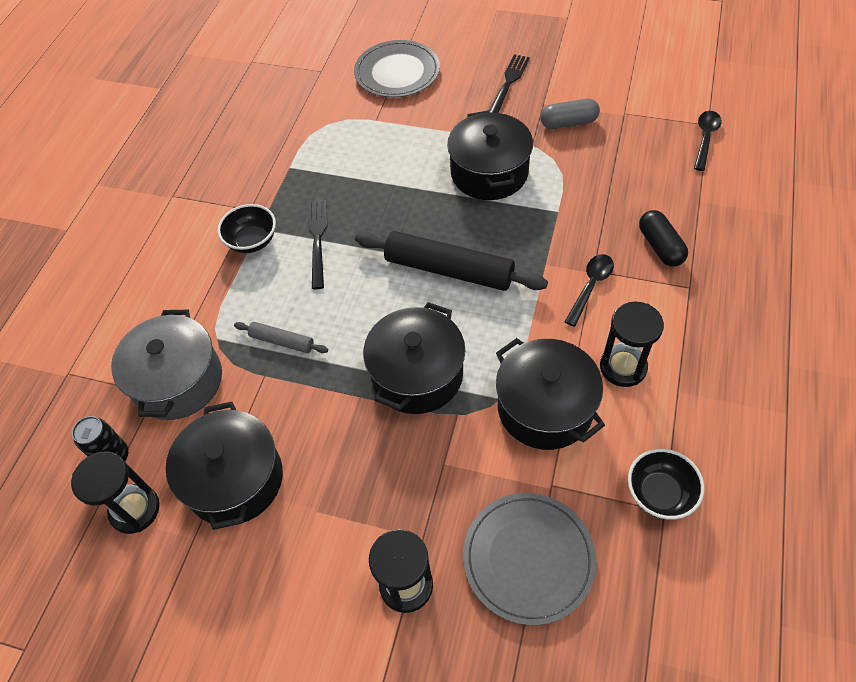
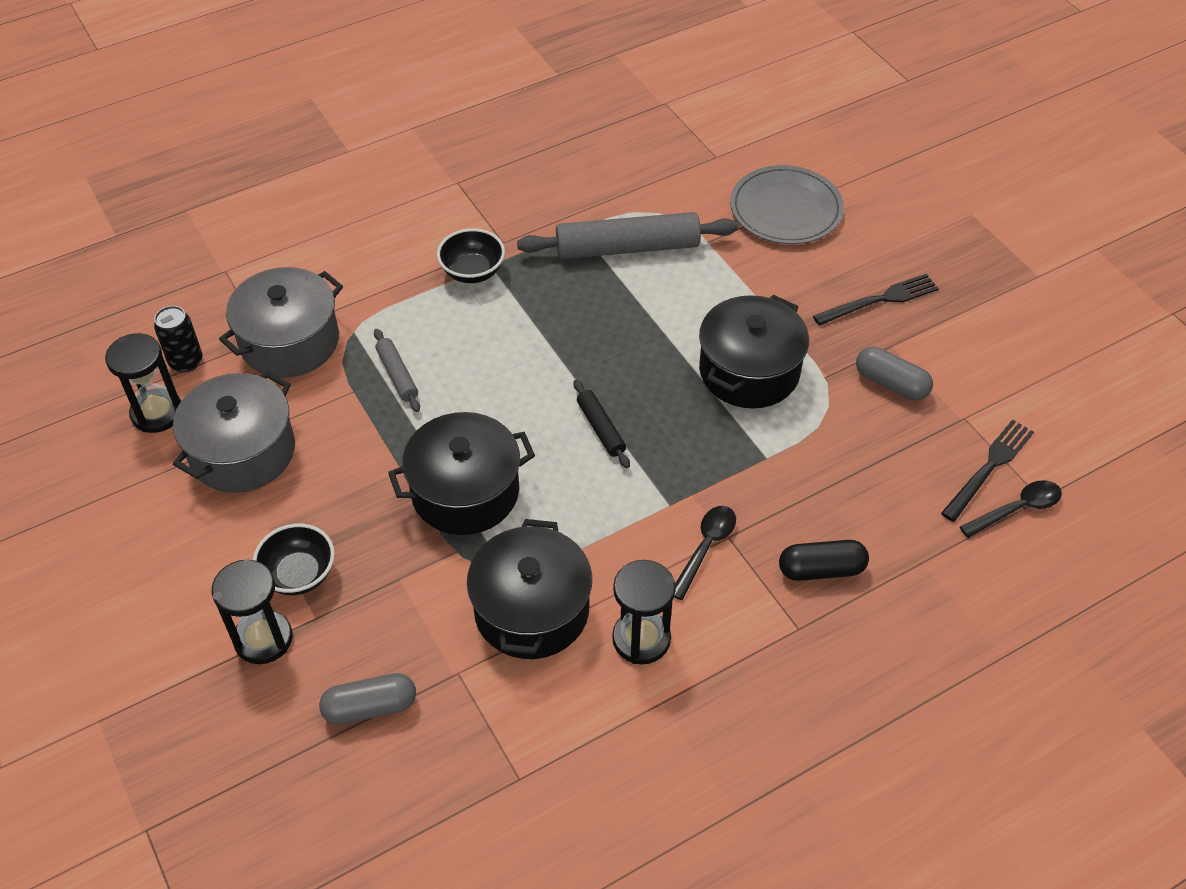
camera: 40 degrees right, 5 degrees down
black pot [166,402,283,530] -> grey pot [173,371,295,493]
black fork [308,200,327,289] -> black fork moved to [941,419,1034,522]
black rolling pin [355,231,548,291] -> black rolling pin [573,380,630,468], size x0.49
grey plate [463,493,597,625] -> grey capsule [319,673,416,725]
black spoon [565,254,614,327] -> black spoon turned 45 degrees counterclockwise [674,506,736,600]
black bowl [628,449,705,520] -> black bowl moved to [253,524,335,595]
black capsule [639,210,688,267] -> black capsule turned 60 degrees clockwise [779,540,869,581]
none -> grey rolling pin [517,212,738,259]

